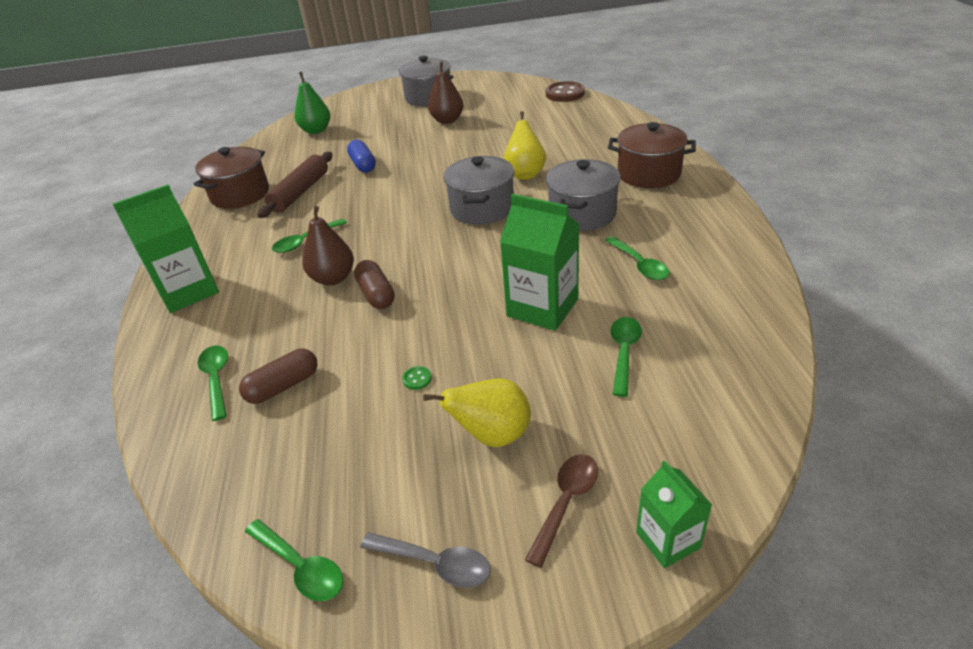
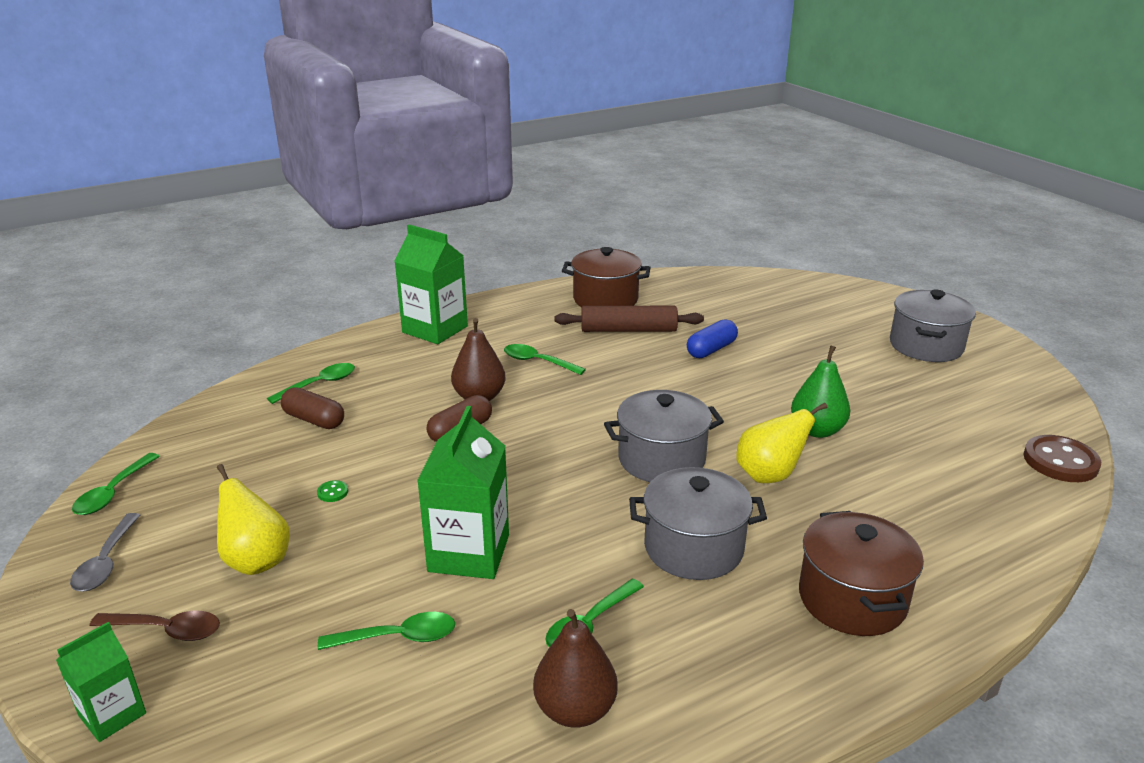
camera: 65 degrees right, 10 degrees down
green pear [295,72,330,134] -> green pear moved to [791,345,850,438]
brown pear [428,61,463,124] -> brown pear moved to [533,609,618,728]

